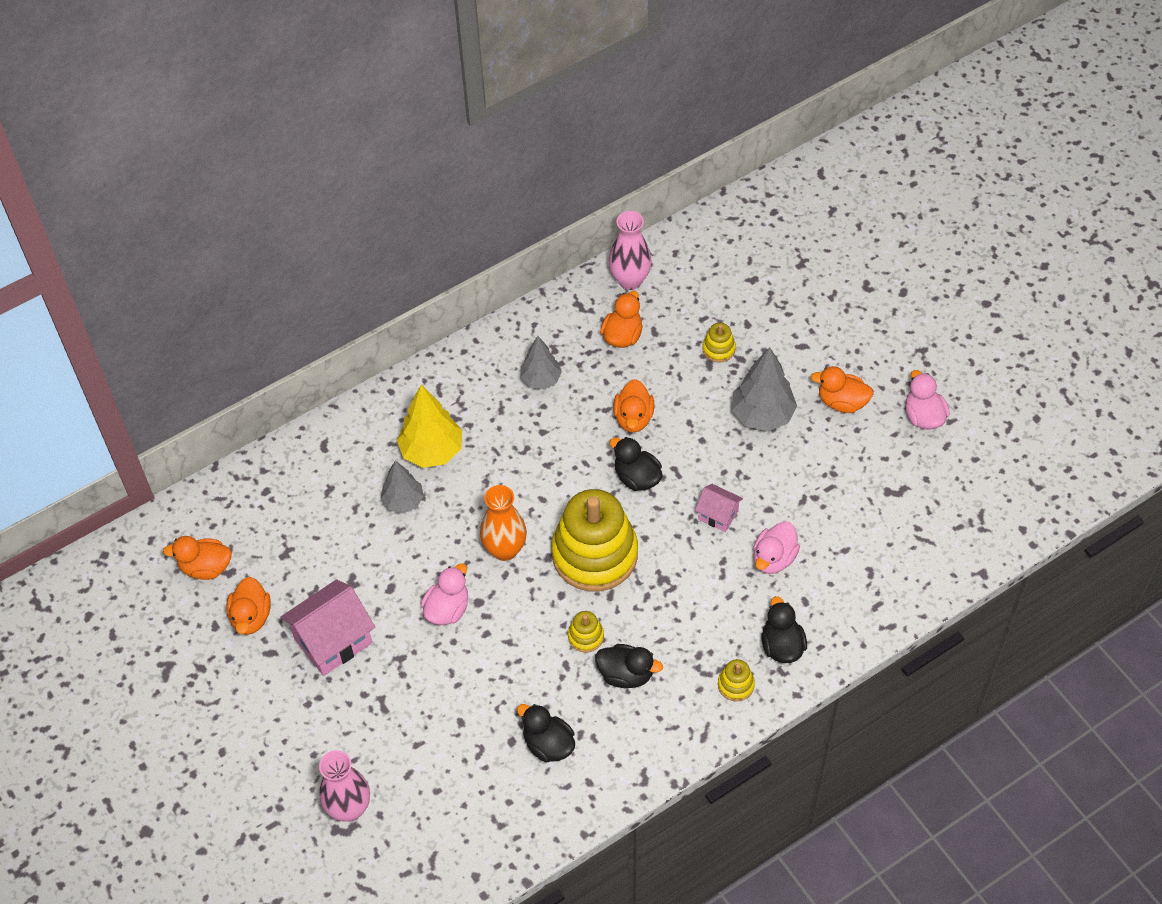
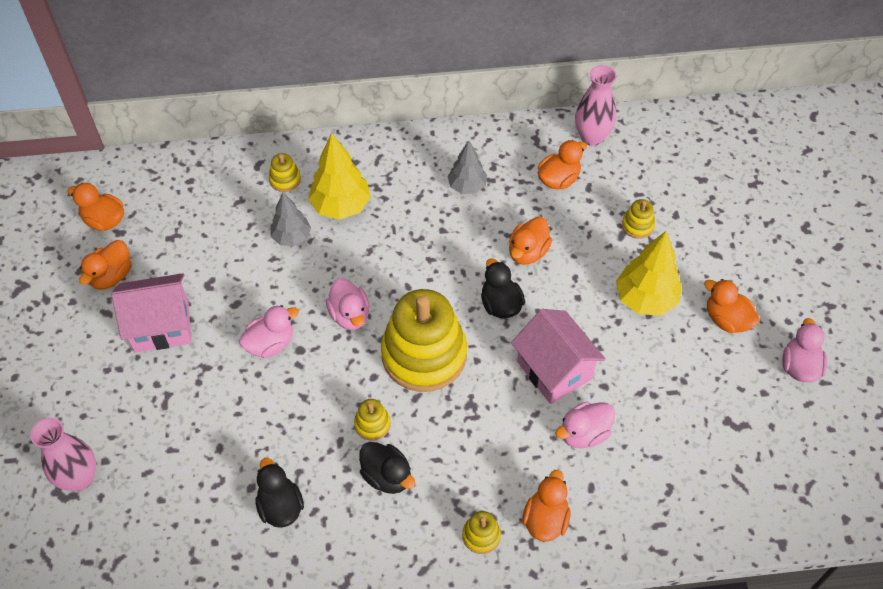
camera: 25 degrees right, 0 degrees up
orange vase [480,485,527,561] -> pink duck [326,278,370,330]
pink house [695,484,743,532] -> pink house [511,309,606,404], size x1.85
grey tree [732,347,797,431] -> yellow tree [616,231,682,316]
black duck [762,596,807,663] -> orange duck [522,470,571,542]
none -> yellow stacking toy [269,153,301,192]

